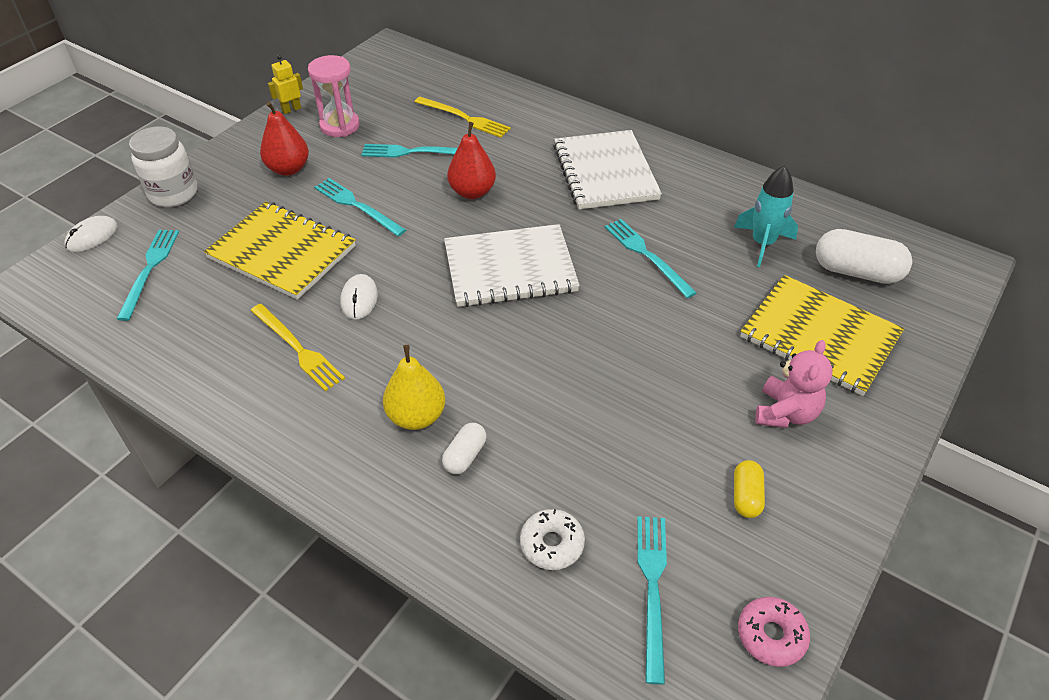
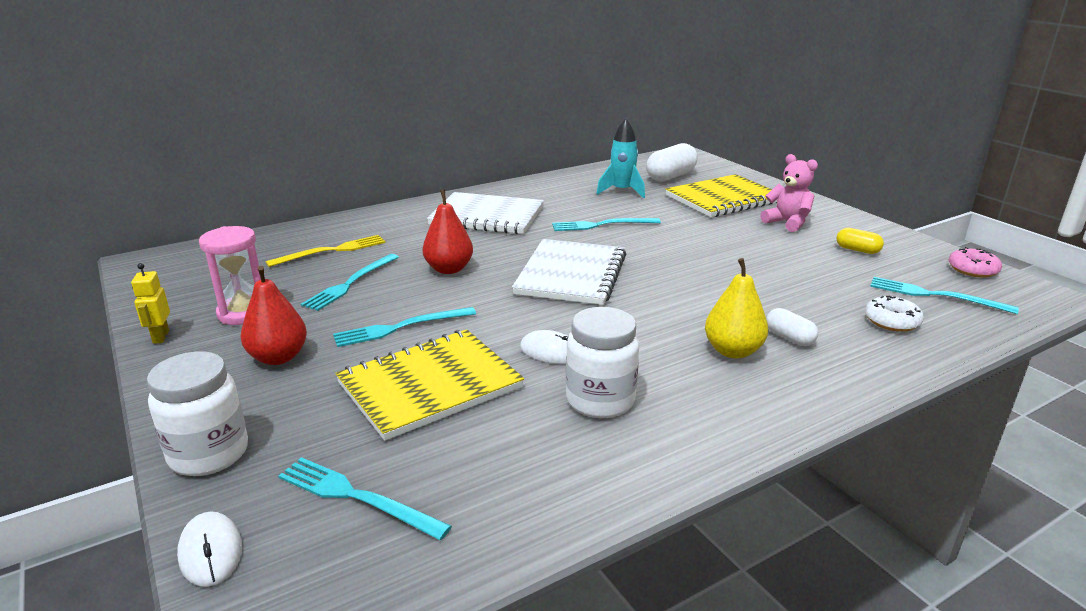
camera: 65 degrees left, 20 degrees down
yellow fork [250,304,345,391] -> white jar [566,307,639,418]

